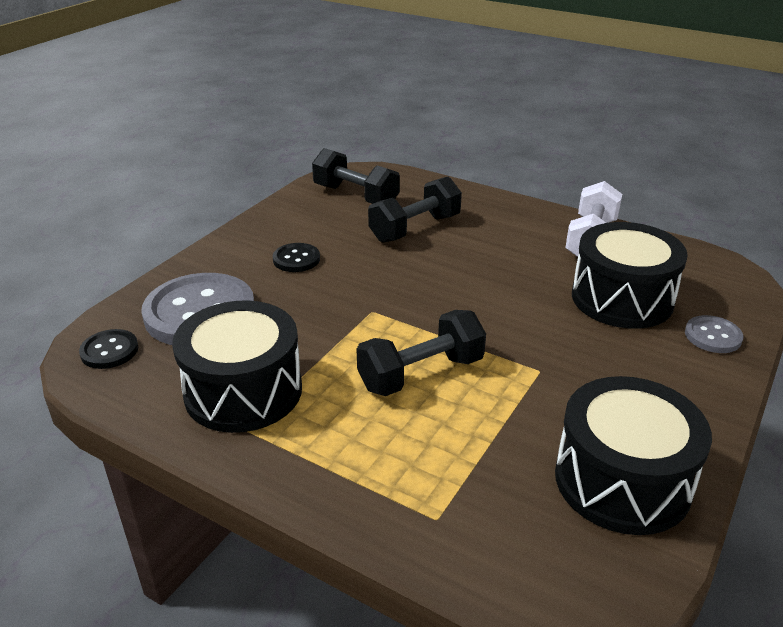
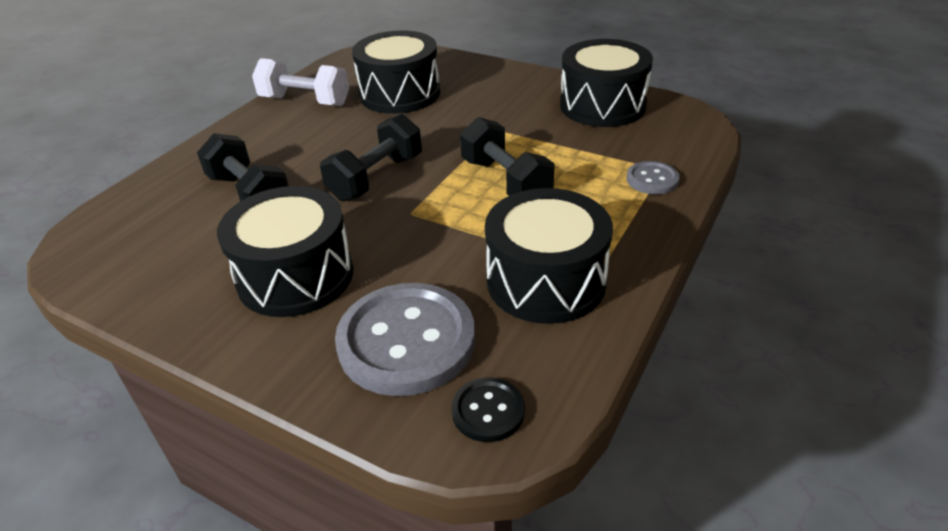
camera: 90 degrees left, 5 degrees up
black button [273,243,320,272] -> black drum [217,186,353,317]
black dumbbell [312,148,400,204] -> black dumbbell moved to [320,114,422,201]
grey button [685,315,744,353] -> grey button moved to [627,161,679,194]

